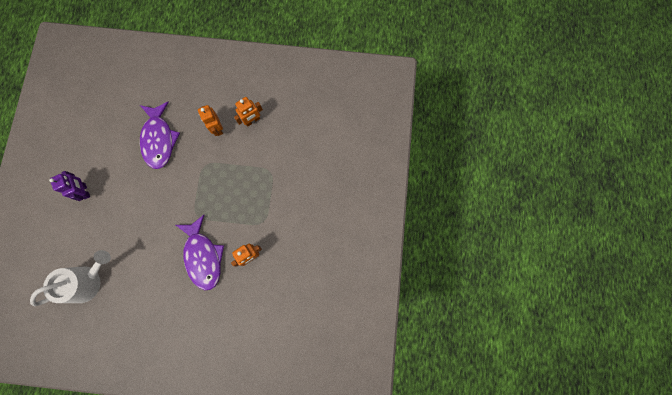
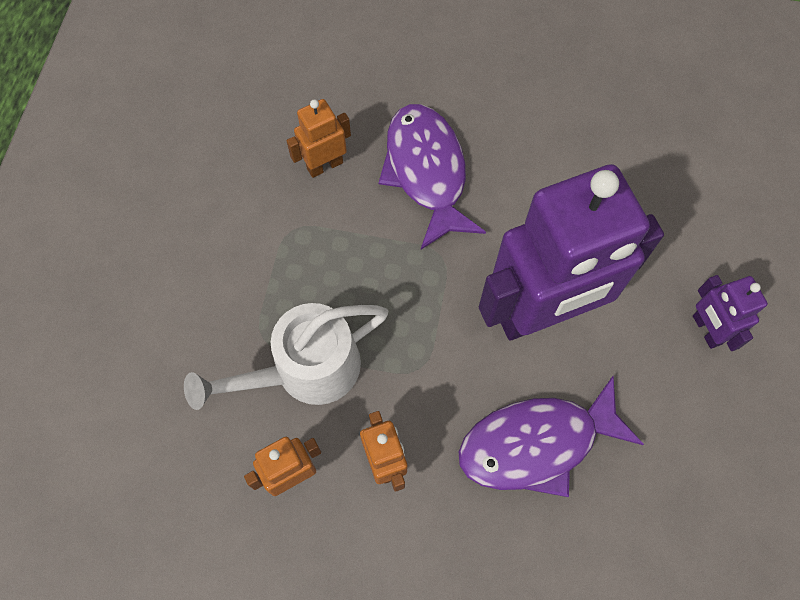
camera: 175 degrees left, 10 degrees down
white watering can [30,250,111,306] -> white watering can moved to [184,303,388,410]
purple fish [140,102,180,169] -> purple fish turned 105 degrees counterclockwise [459,375,644,497]
none -> purple robot [479,164,664,341]

